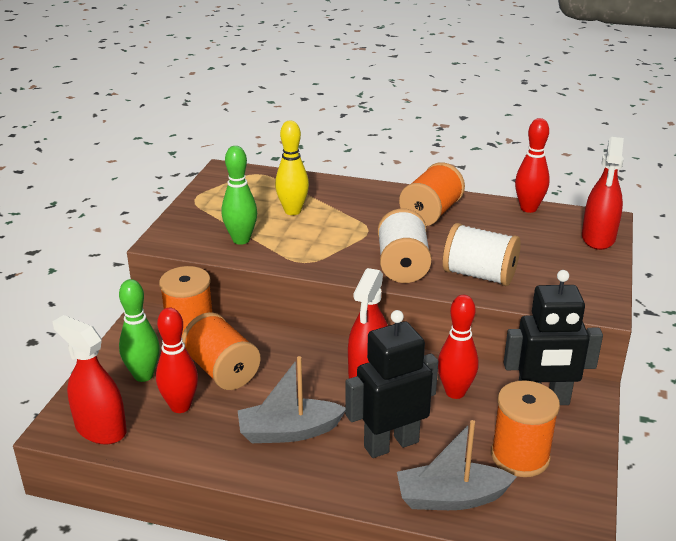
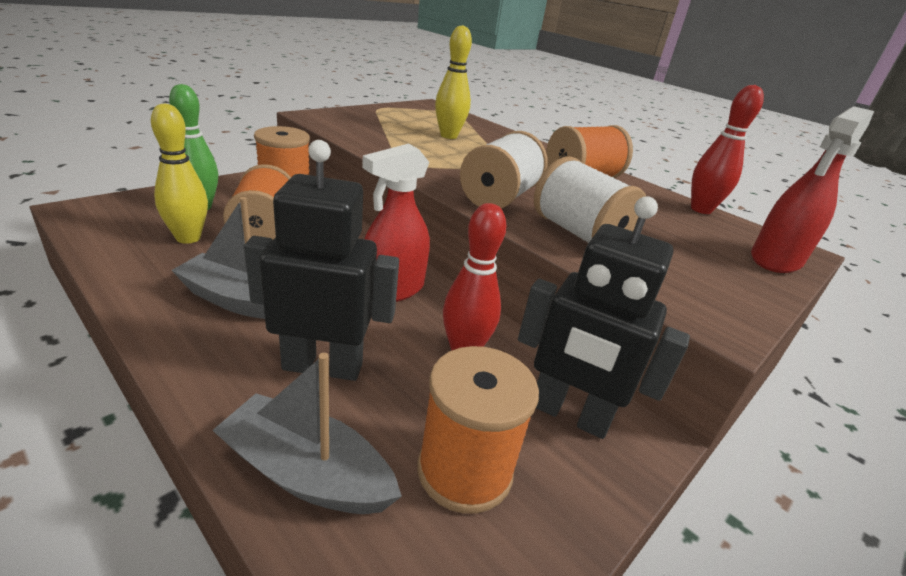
camera: 25 degrees right, 0 degrees up
red spray bottle [52,315,127,445] -> none
red bowling pin [156,308,198,413] -> yellow bowling pin [151,104,208,244]
green bowling pin [222,146,257,245] -> none

